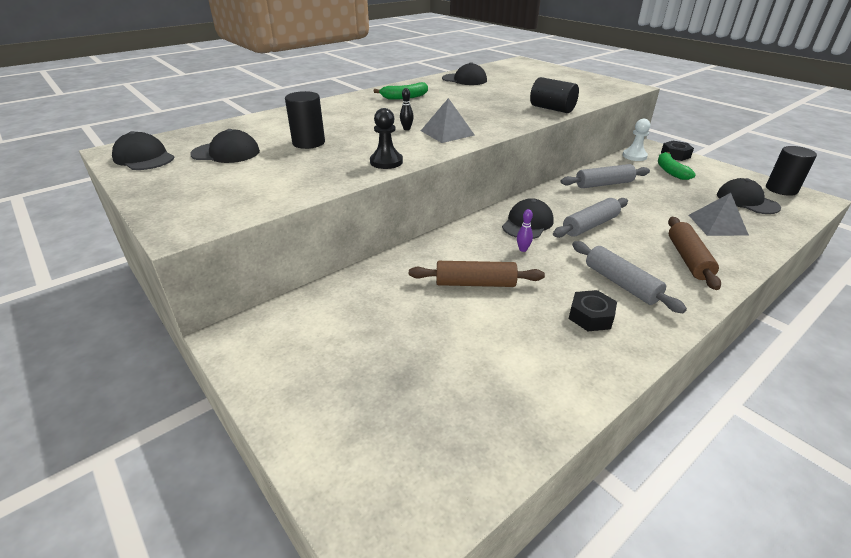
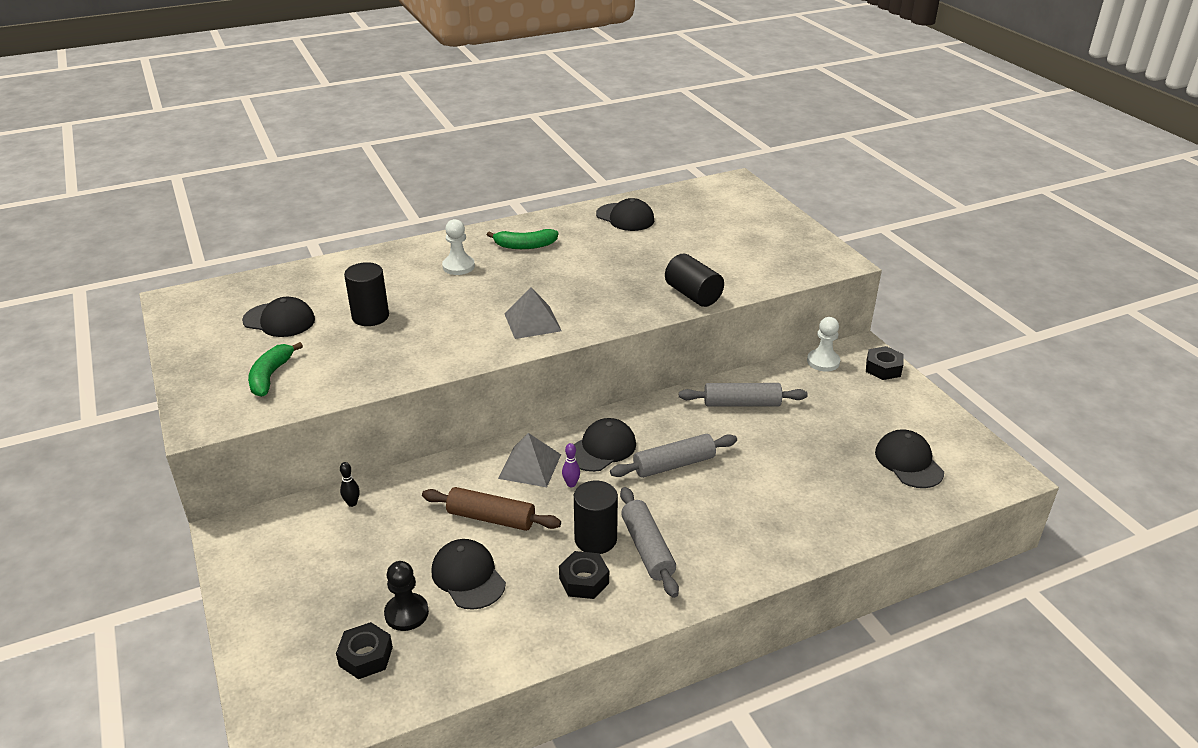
camera: 15 degrees right, 0 degrees up
black cap [112,131,174,170] -> black cap moved to [431,539,506,610]
black pawn [370,108,403,169] -> black pawn moved to [384,561,429,631]
black bowling pin [400,88,414,130] -> black bowling pin moved to [340,462,360,507]
green banana [658,152,696,180] -> green banana moved to [248,342,303,397]
brown rolling pin [668,217,721,290] -> none
grey pyramid [689,193,749,236] -> grey pyramid moved to [498,433,561,487]
black cylinder [766,146,817,196] -> black cylinder moved to [574,480,618,554]
none -> black nut [336,622,393,679]
none -> white pawn [442,219,475,275]

